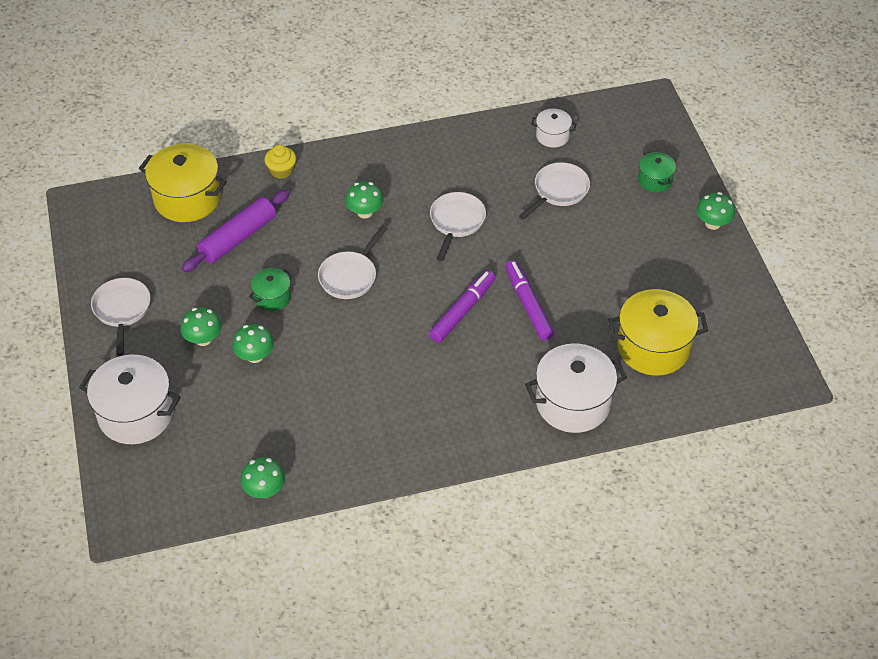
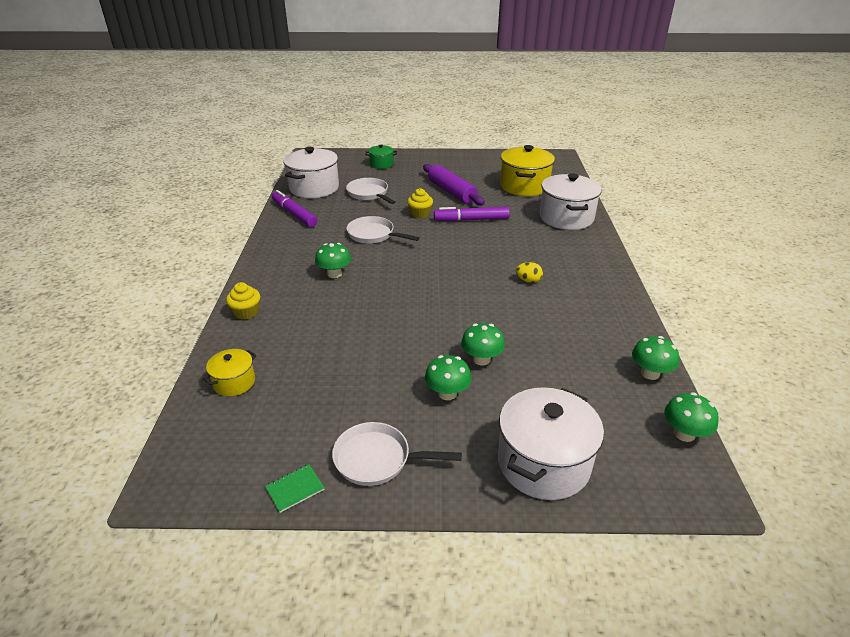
camera: 75 degrees left, 15 degrees down
yellow pot [139,144,227,222] -> yellow pot [203,349,257,396], size x0.52
purple rolling pin [182,190,290,272] -> purple rolling pin moved to [423,164,485,206]
green pot [249,268,293,311] -> none
white pan [318,225,388,299] -> none
purple marker [429,270,496,343] -> purple marker moved to [272,190,317,227]
white pot [531,109,577,148] -> white pot [283,147,339,198], size x1.93
green mushroom [696,192,735,230] -> green mushroom moved to [665,392,719,442]
none -> green notebook [265,464,324,513]
none -> yellow cupcake [407,188,433,218]
none -> yellow egg [516,262,543,283]

